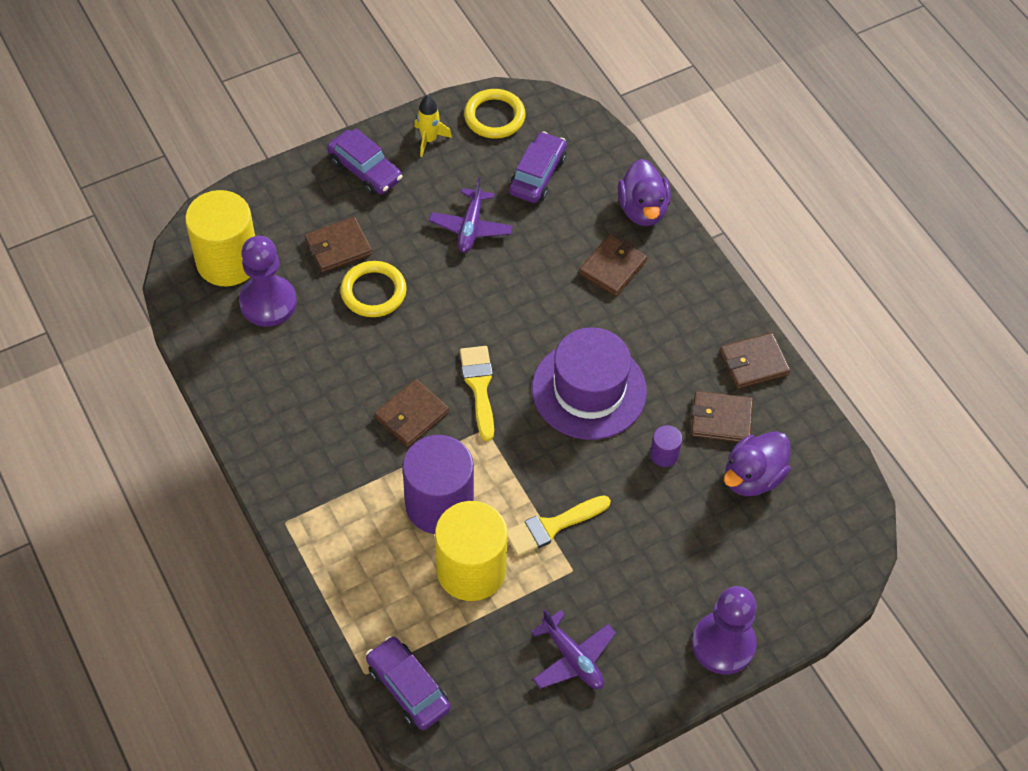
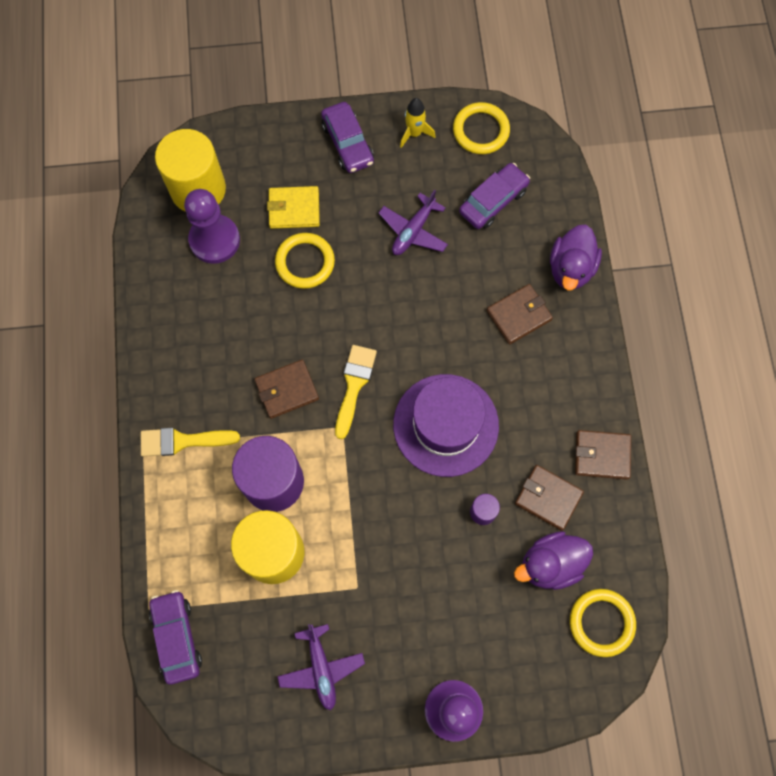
camera: 25 degrees right, 15 degrees up
brown wallet [305,217,373,273] -> yellow wallet [267,186,320,229]
yellow brush [508,495,611,557] -> yellow brush moved to [141,428,240,457]
none -> yellow ring [570,589,636,657]

